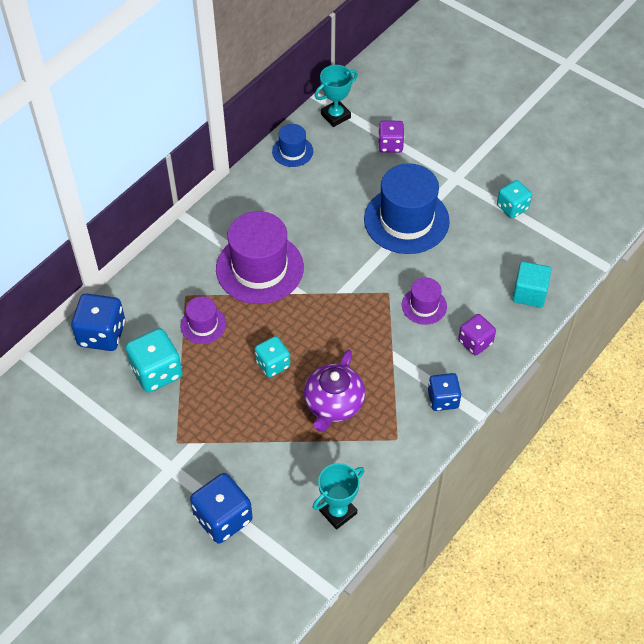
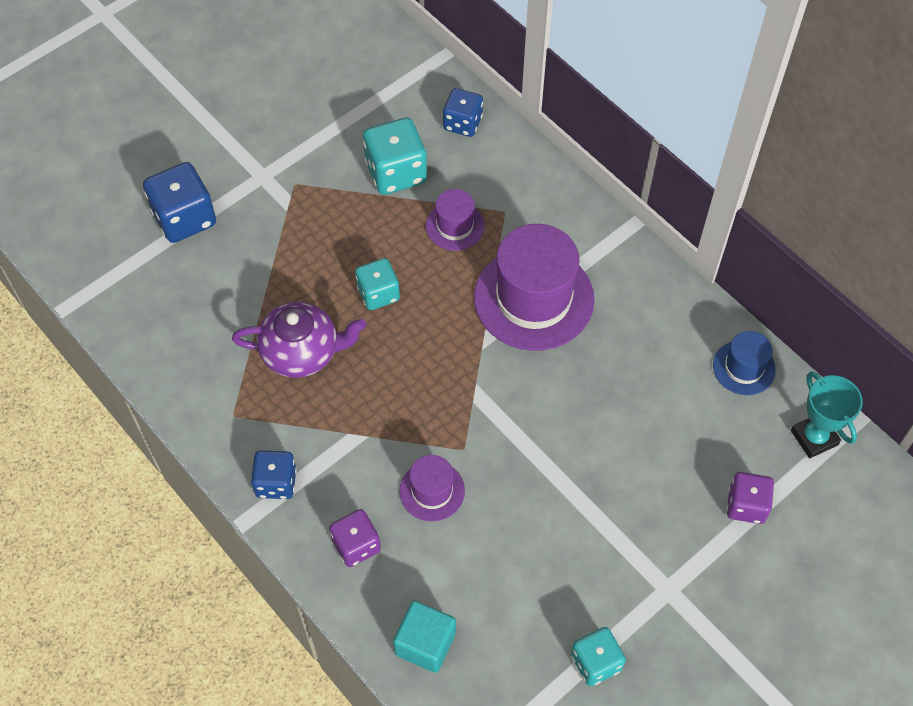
camera: 100 degrees right, 5 degrees up
blue dice [71,293,125,351] -> blue dice [443,88,483,137], size x0.65
purple teapot [304,349,365,432] -> purple teapot turned 150 degrees clockwise [232,302,366,378]
turquoise trophy [313,463,364,530] -> none
blue hat [364,163,450,254] -> none

